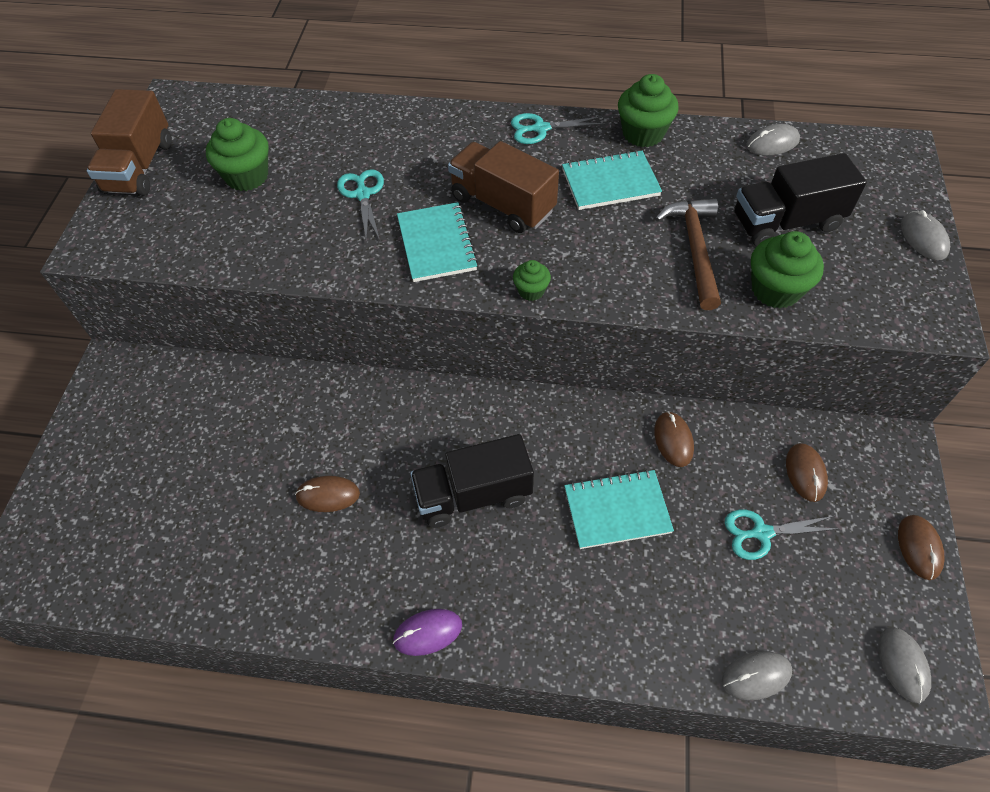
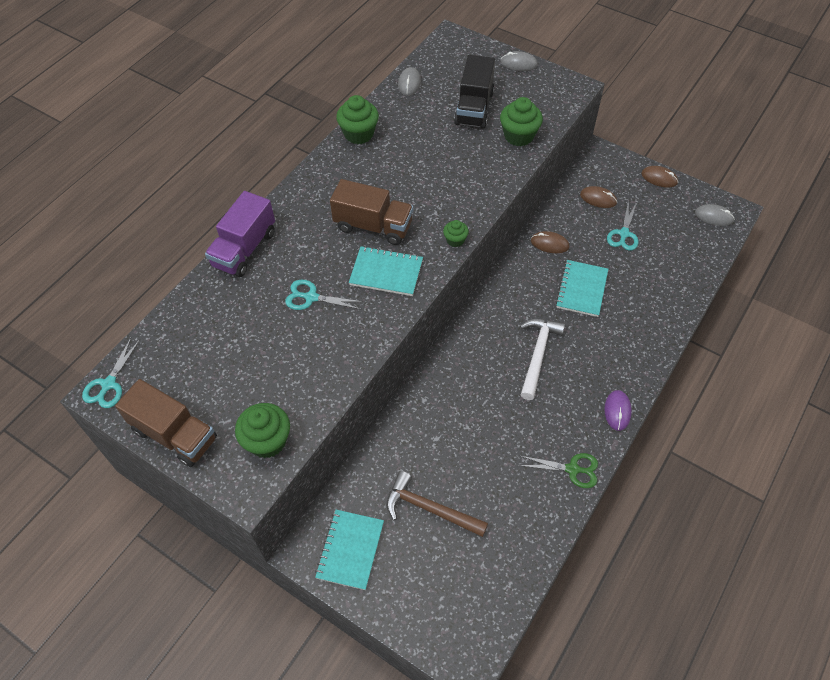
camera: 65 degrees left, 0 degrees up
green cupcake [206,118,269,191] -> green cupcake moved to [235,403,290,458]
brown mouse [295,476,360,512] -> none
black truck [410,434,534,528] -> white hammer [520,319,565,400]
brown truck [448,141,559,233] -> brown truck turned 135 degrees counterclockwise [330,179,413,245]
turquoise scissors [511,113,606,144] -> turquoise scissors moved to [82,338,140,408]
turquoise notebook [562,150,662,210] -> turquoise notebook moved to [315,510,384,590]
brown hammer [655,198,721,310] -> brown hammer moved to [386,471,488,537]
grey mouse [722,651,792,700] -> none
none -> purple truck [205,191,275,277]
none -> green scissors [518,453,598,488]

